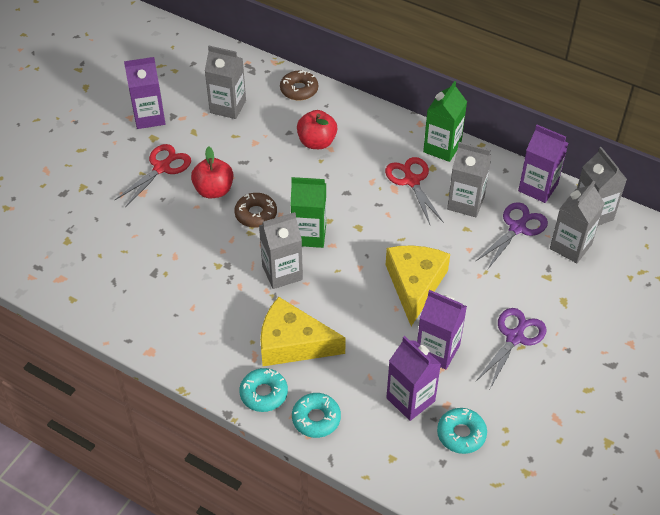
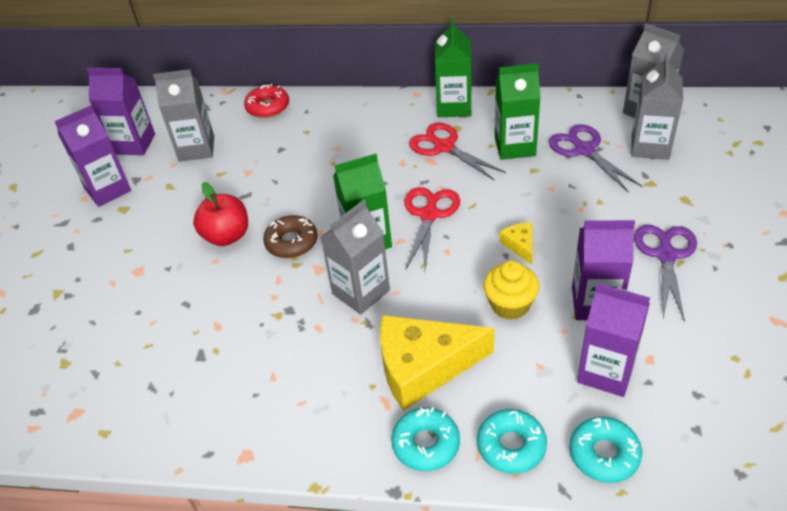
camera: 20 degrees left, 5 degrees down
red scissors [115,144,191,207] -> red scissors moved to [404,187,460,272]
brown donut [280,70,318,101] -> red donut [244,84,289,118]
red apple [297,110,337,149] -> none
yellow cheese [386,245,450,326] -> yellow cheese [500,223,533,264], size x0.44
turquoise donut [437,408,487,454] -> turquoise donut moved to [569,417,642,483]
grey carton [447,142,492,217] -> green carton [495,63,541,160]
purple scissors [475,202,548,269] -> purple scissors turned 45 degrees counterclockwise [549,124,643,193]
purple carton [518,125,568,203] -> purple carton moved to [87,68,155,155]
none -> yellow cupcake [483,261,539,320]

